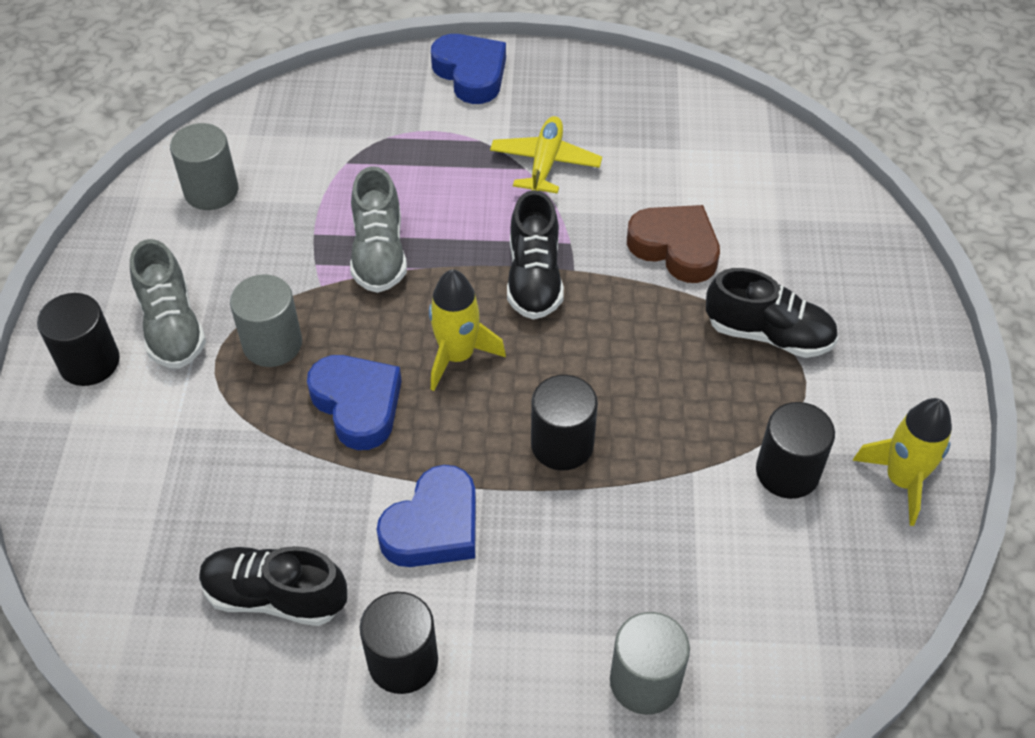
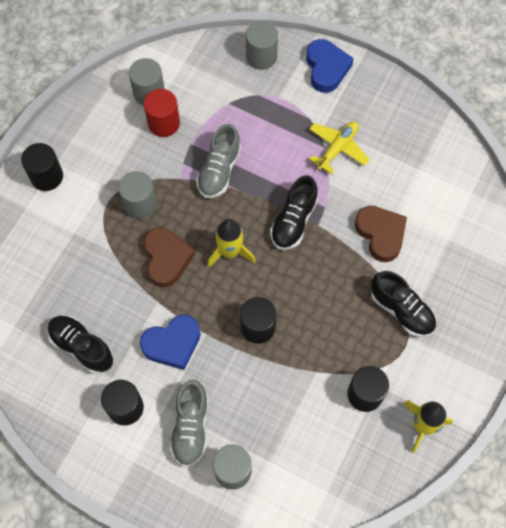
camera: 25 degrees right, 15 degrees up
grey shoe [130,239,206,368] -> grey shoe moved to [170,380,208,467]
blue heart [307,355,402,450] -> brown heart [144,227,195,287]
none -> red cylinder [144,89,180,137]
none -> grey cylinder [246,21,278,70]

